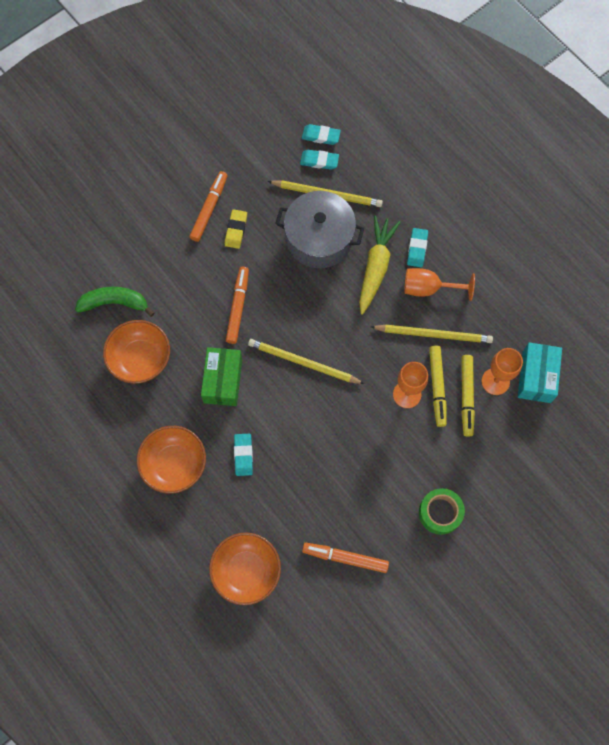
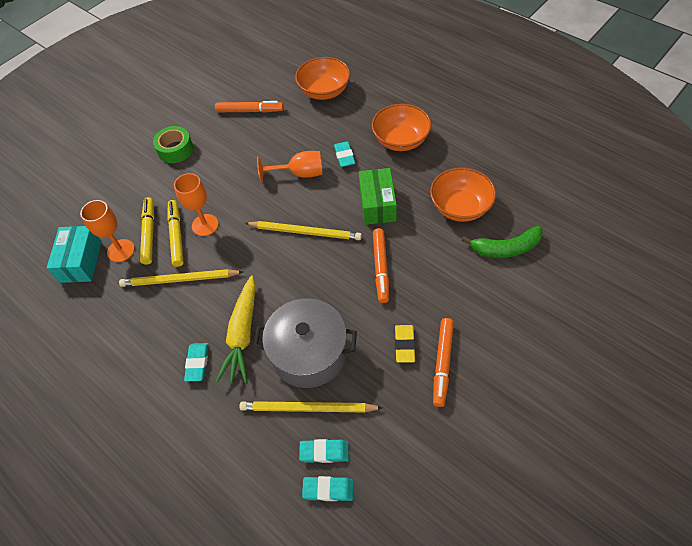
camera: 175 degrees right, 15 degrees down
orange goblet [404,268,475,301] -> orange goblet moved to [257,151,323,182]

